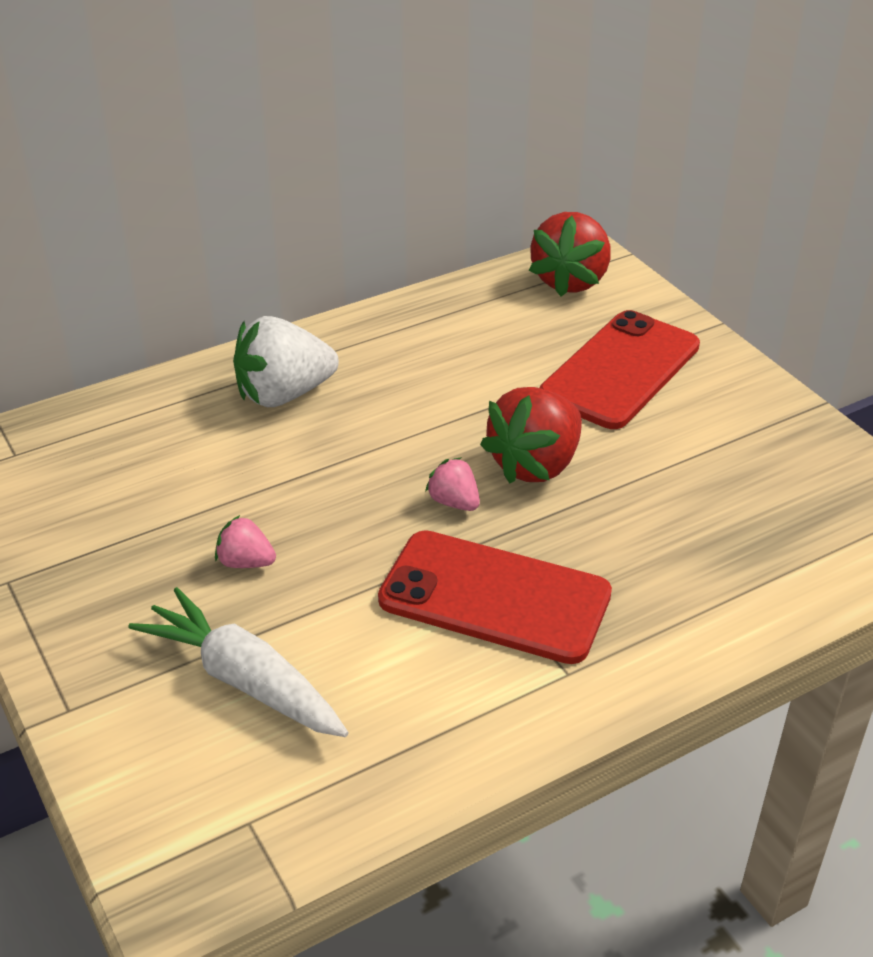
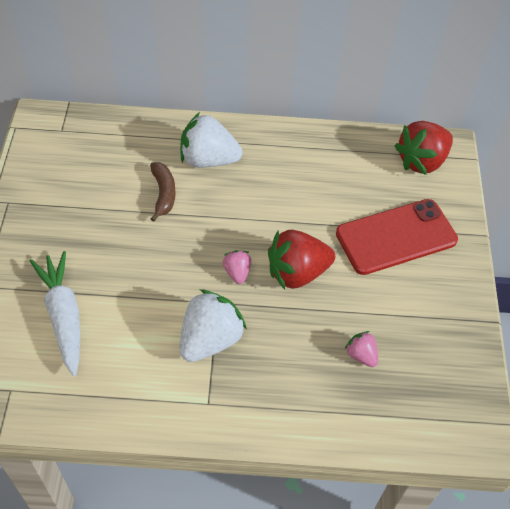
camera: 30 degrees right, 15 degrees up
pink strawberry [215,515,276,568] -> pink strawberry moved to [345,331,378,367]
red phone [378,530,612,664] -> white strawberry [179,289,247,362]
none -> brown banana [150,162,176,222]

